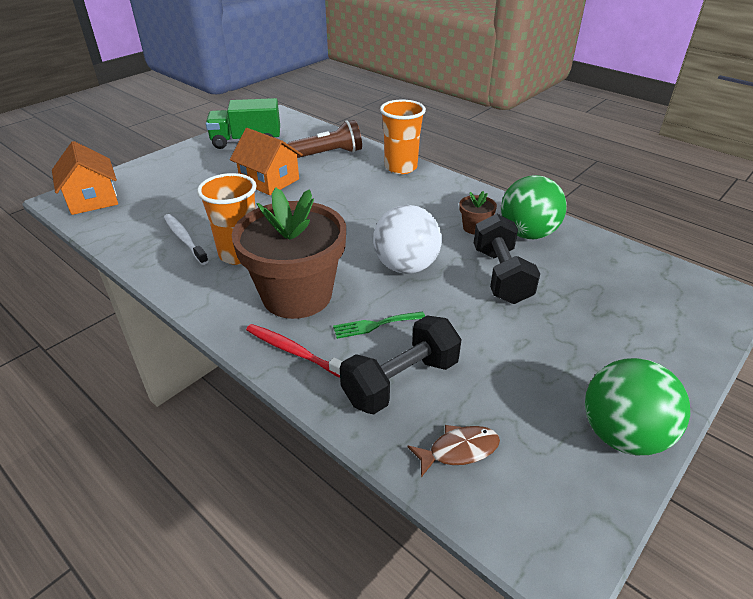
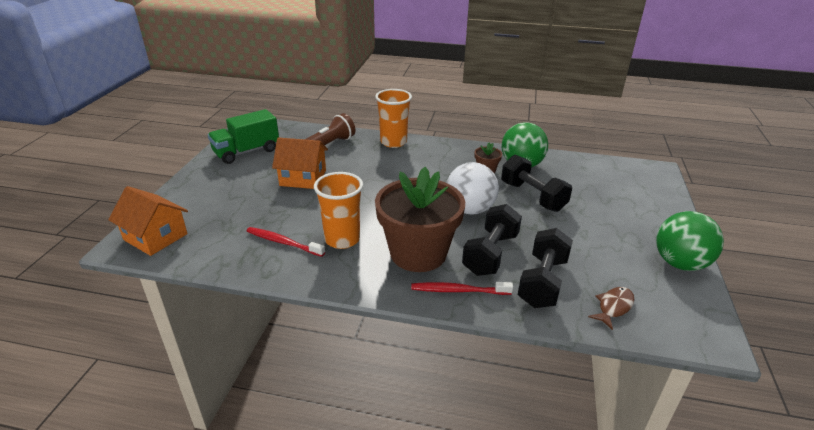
camera: 30 degrees left, 5 degrees down
white toothbrush [164,214,209,265] -> red toothbrush [247,227,325,257]
green fork [333,311,425,339] -> black dumbbell [462,204,522,276]

